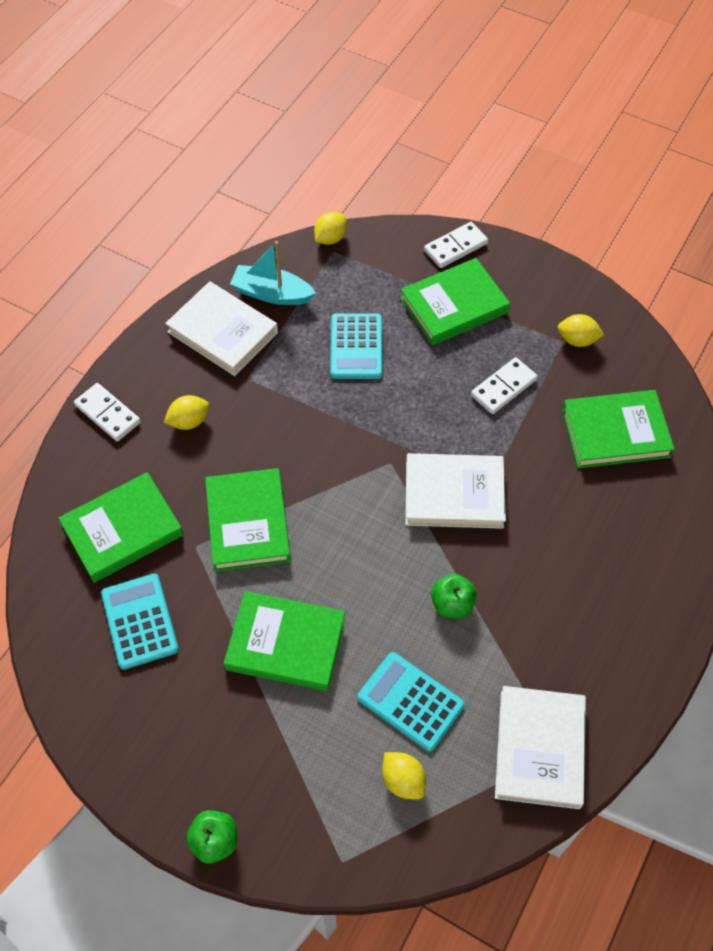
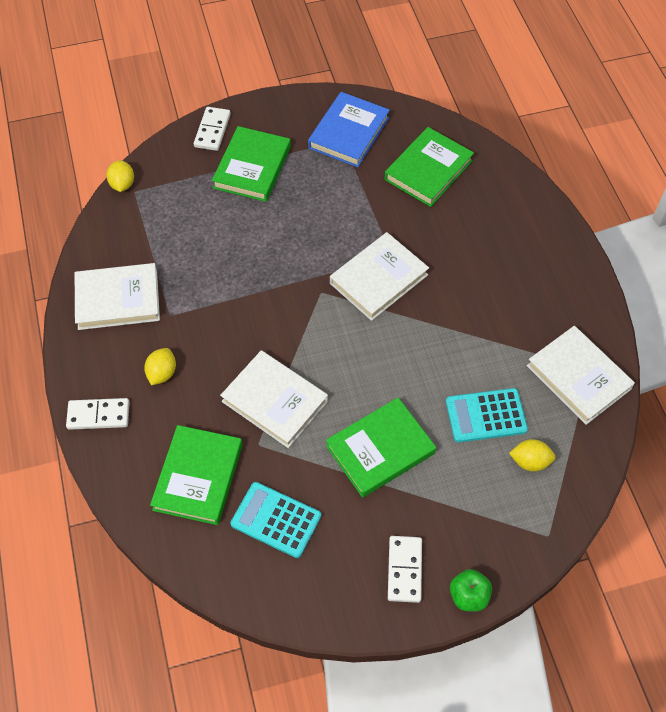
camera: 45 degrees left, 0 degrees up
green book [205,468,291,572] -> white book [220,350,328,448]
turquoise boat [230,241,316,305] -> none
turquoise calculator [330,314,383,379] -> none
green apple [431,574,477,618] -> none
white domino [471,357,538,414] -> white domino moved to [388,536,422,603]
yellow lemon [557,314,604,347] -> blue book [308,92,390,167]

